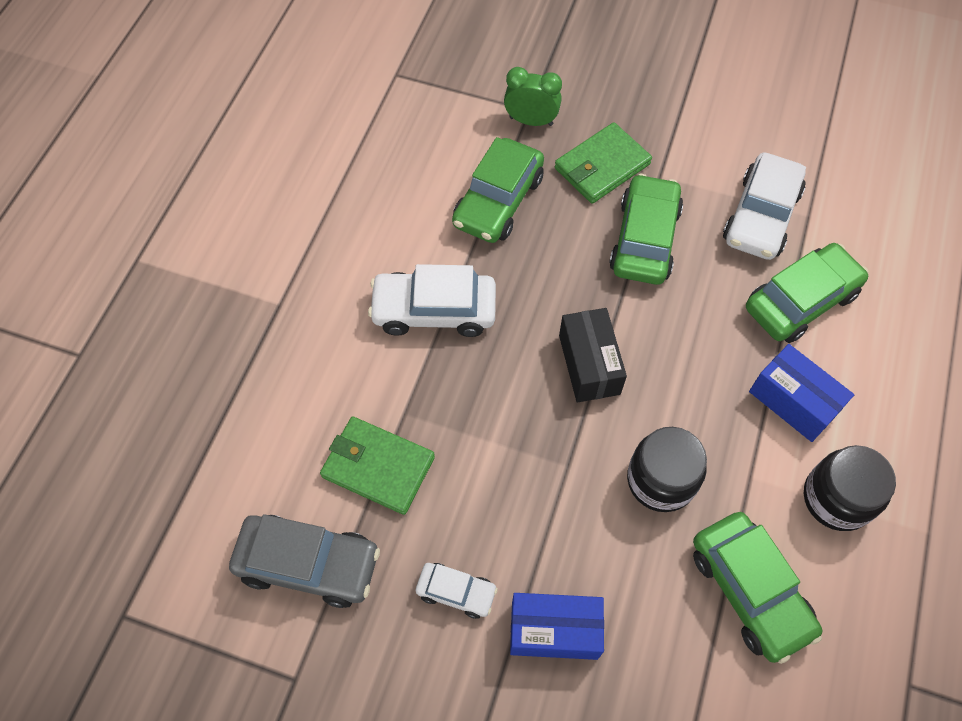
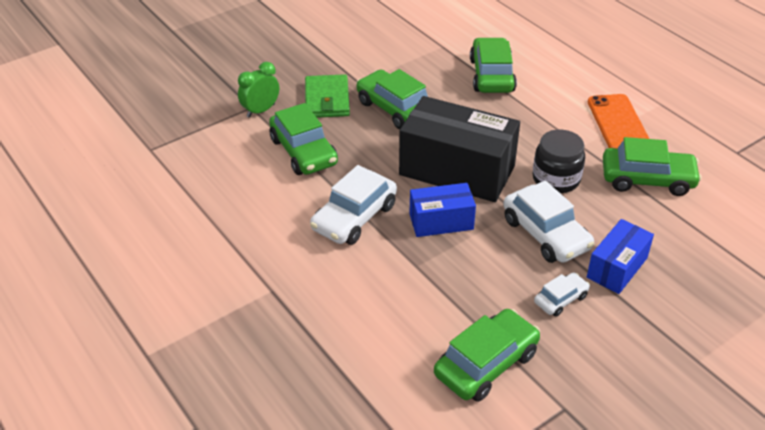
camera: 55 degrees left, 20 degrees down
grey car [229,514,380,608] -> green car [434,309,540,402]
green wallet [320,416,435,515] -> none
black box [559,308,627,403] -> black box [399,96,520,202], size x1.85
white car [723,153,806,260] -> white car moved to [503,180,594,263]
blue box [749,344,854,442] -> blue box moved to [410,183,476,237]
black jar [804,445,896,531] -> orange phone [588,94,650,148]

